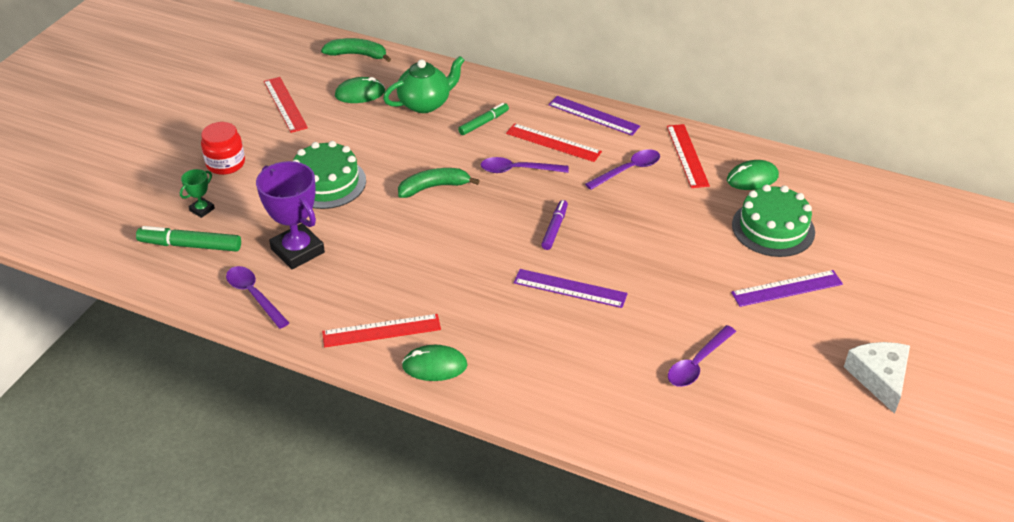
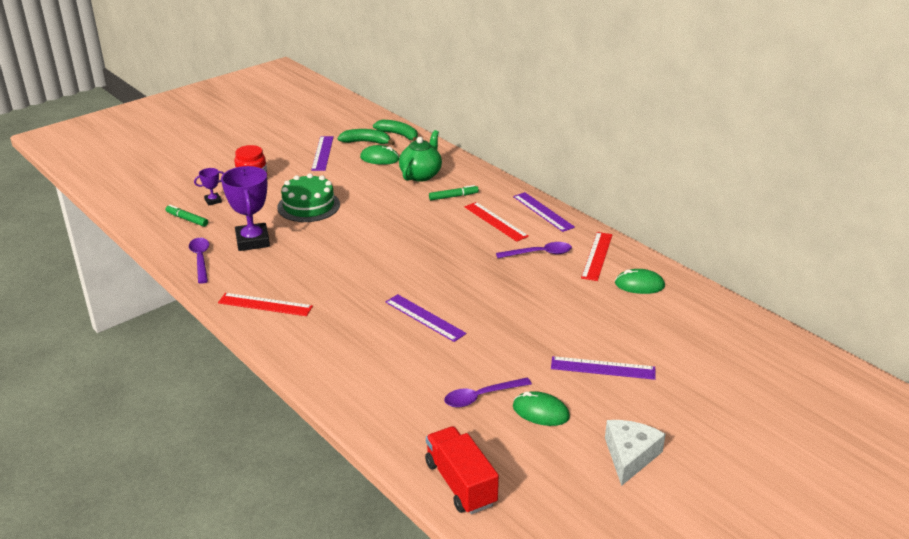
camera: 25 degrees right, 10 degrees down
green marker [136,226,241,252] -> green marker [166,205,208,227], size x0.66
green trophy [180,169,215,218] -> purple trophy [194,168,224,205]
red ruler [264,77,308,133] -> purple ruler [311,136,334,171]
green teapot [383,56,465,113] -> green teapot turned 60 degrees counterclockwise [399,130,442,182]
green banana [398,168,480,198] -> green banana moved to [337,129,395,145]
green mouse [402,345,468,381] -> green mouse moved to [513,391,570,426]
purple spoon [480,157,569,173] -> none
purple marker [541,200,568,250] -> none
green cake [732,185,815,257] -> none
none -> red truck [425,426,499,514]

